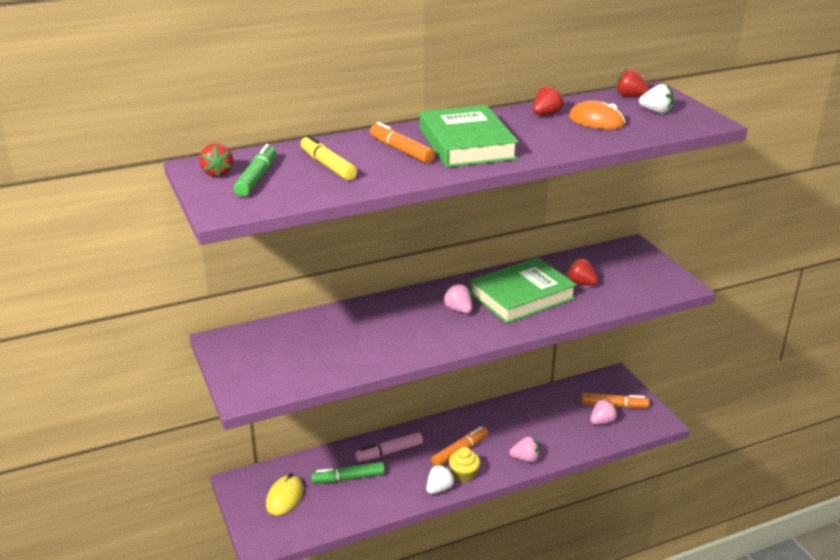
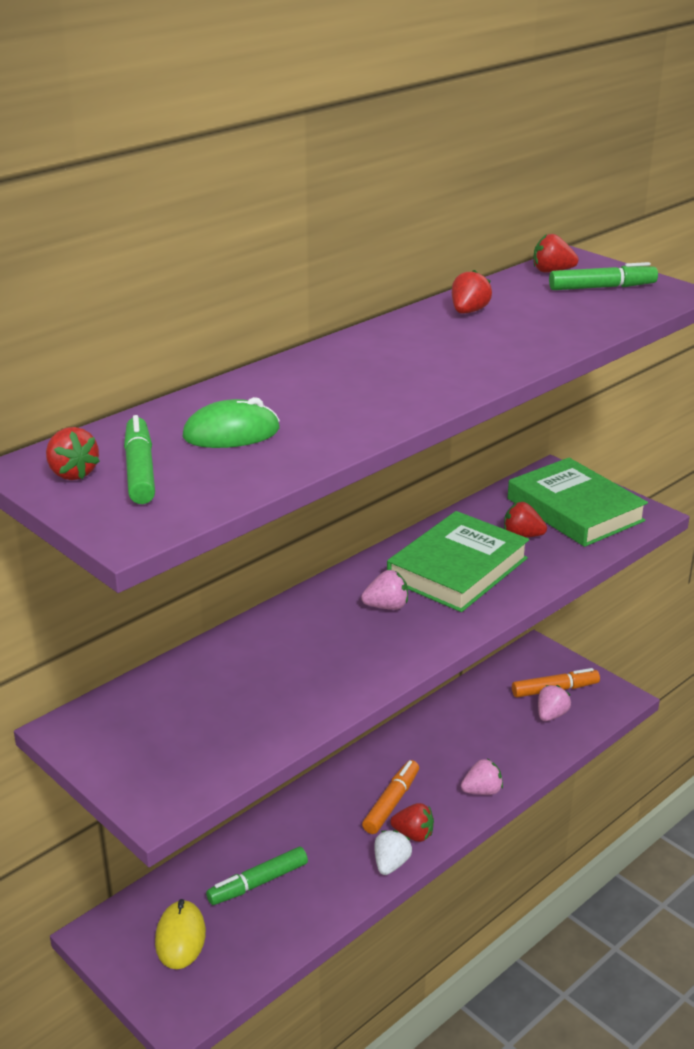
camera: 20 degrees left, 0 degrees up
yellow marker [301,135,357,180] -> green mouse [183,397,280,448]
pink marker [355,432,423,462] -> none
orange marker [370,122,435,163] -> none
green book [419,105,519,167] -> green book moved to [508,458,648,547]
pink strawberry [443,284,472,313] -> pink strawberry turned 135 degrees clockwise [361,570,408,610]
yellow cupcake [449,447,480,482] -> red strawberry [390,803,434,842]
orange mouse [569,100,625,129] -> none
white strawberry [639,84,674,113] -> green marker [549,262,658,290]

